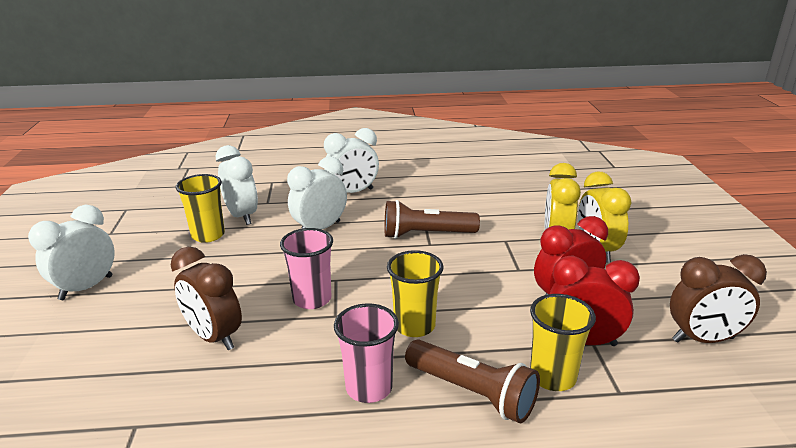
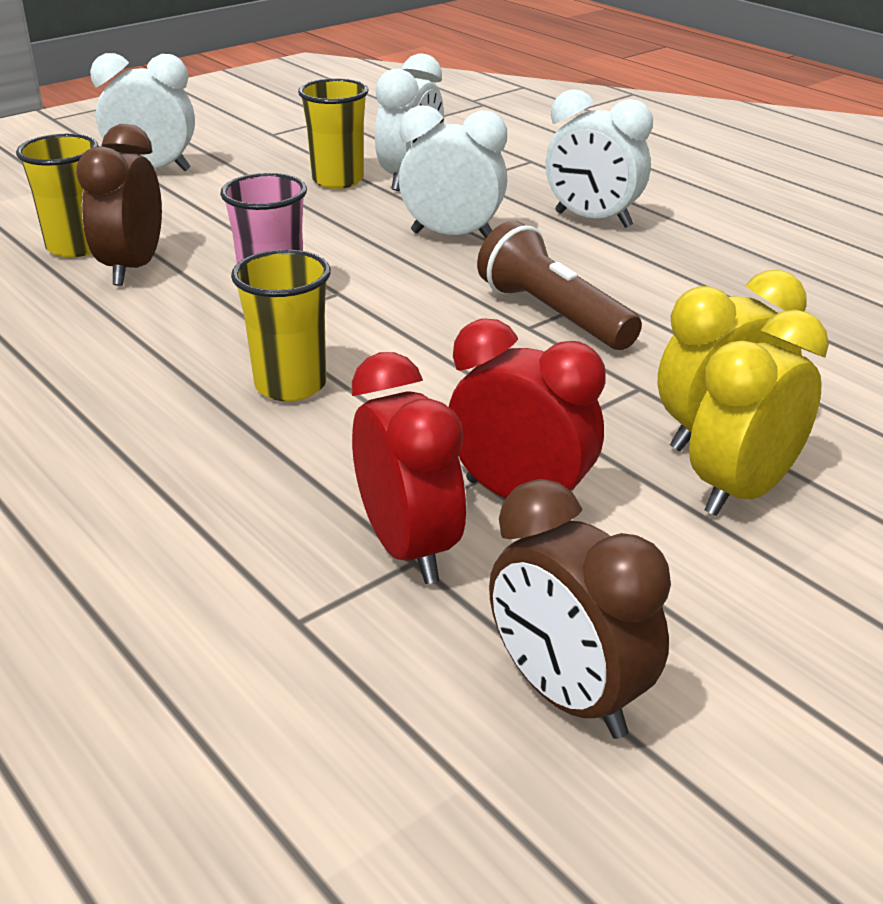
camera: 55 degrees right, 5 degrees up
pink cup [334,303,399,403] -> none
brown flashlight [405,340,540,423] -> none
yellow cup [530,294,596,391] -> yellow cup moved to [16,134,98,258]

